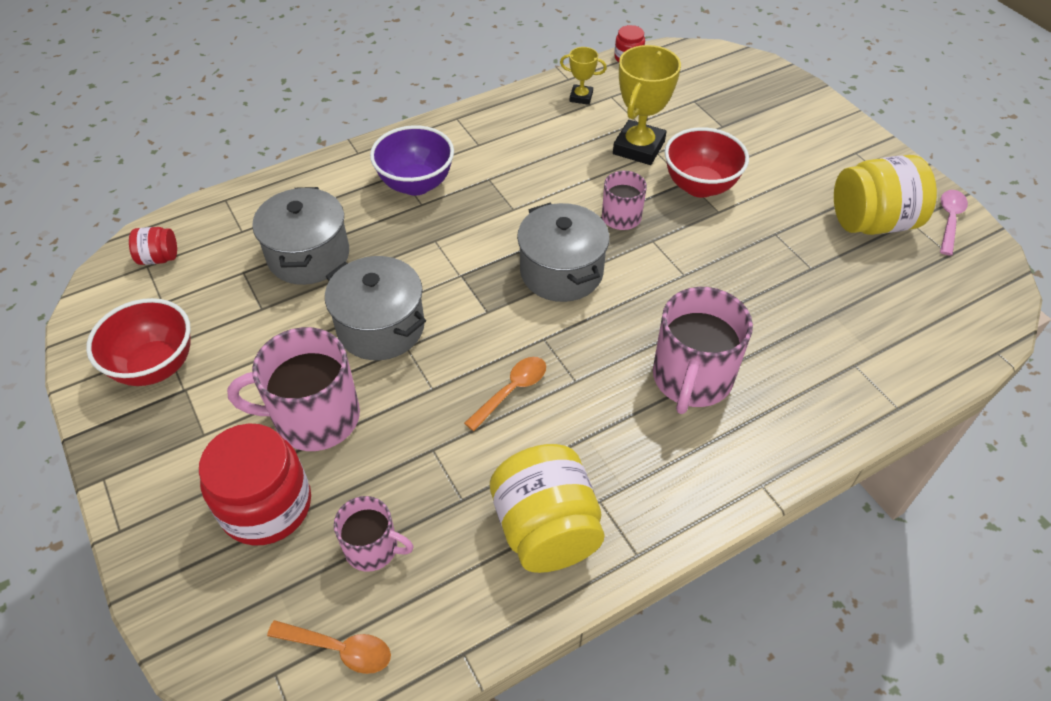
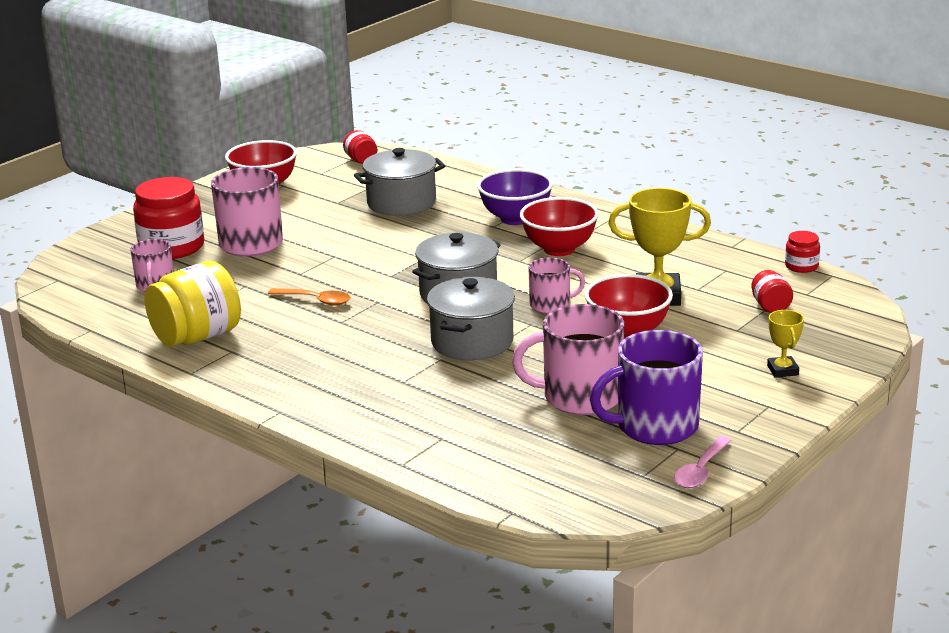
camera: 70 degrees right, 25 degrees down
orange spoon [267,620,391,674] -> none
grey pot [325,256,426,360] -> grey pot moved to [427,277,515,360]
yellow trophy [560,47,607,105] -> yellow trophy moved to [767,310,804,378]
pink mug [653,287,753,414] -> pink mug moved to [512,304,624,415]
yellow jar [834,155,937,235] -> purple mug [590,330,703,445]
pink spoon [940,190,968,256] -> pink spoon turned 120 degrees clockwise [674,436,732,488]
none -> red bowl [520,197,599,256]
none -> red jar [751,270,793,313]

